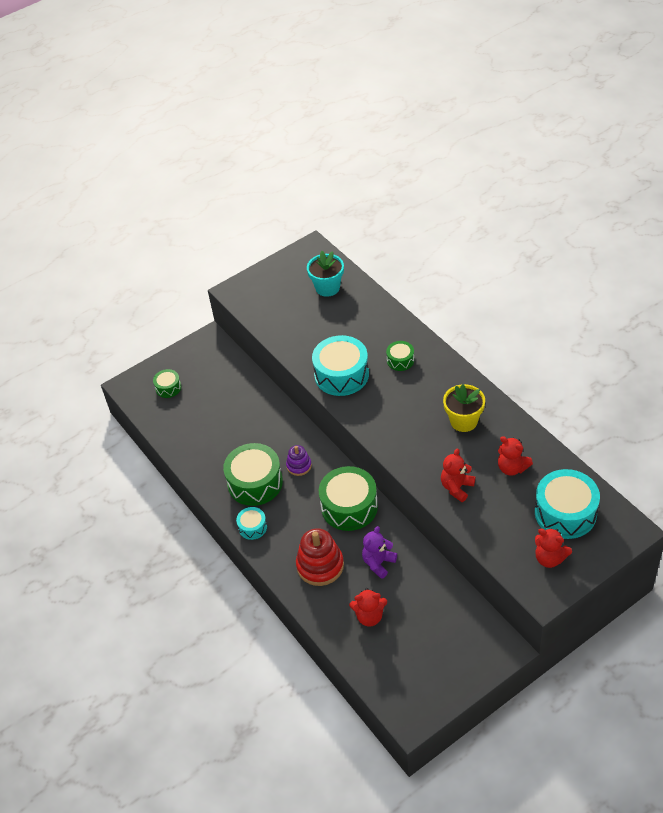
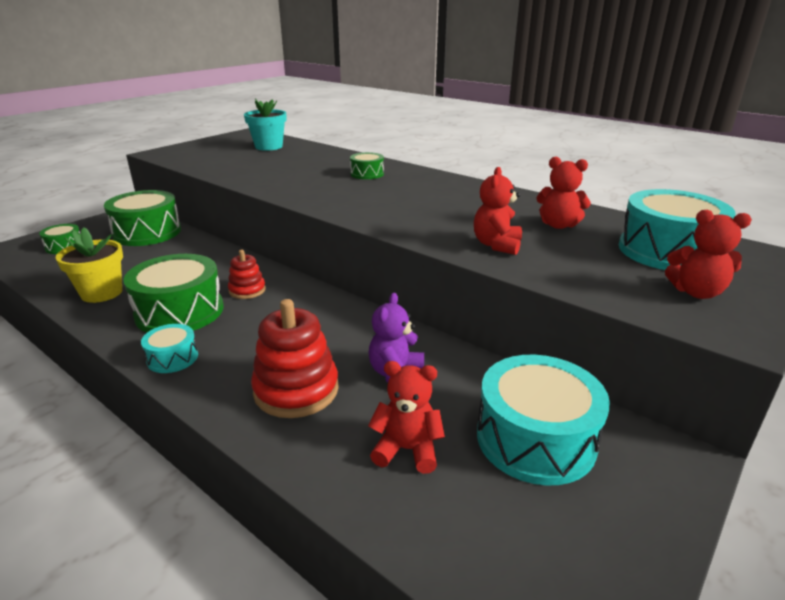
camera: 20 degrees left, 20 degrees down
purple stacking toy [286,445,312,476] -> red stacking toy [228,250,266,299]
turquoise drum [312,335,369,396] -> turquoise drum moved to [477,355,610,486]
green drum [319,466,378,531] -> green drum moved to [104,190,181,246]
red teddy bear [349,588,387,627] -> red teddy bear turned 150 degrees counterclockwise [368,361,445,474]
yellow flower pot [443,384,485,432] -> yellow flower pot moved to [56,227,123,303]

